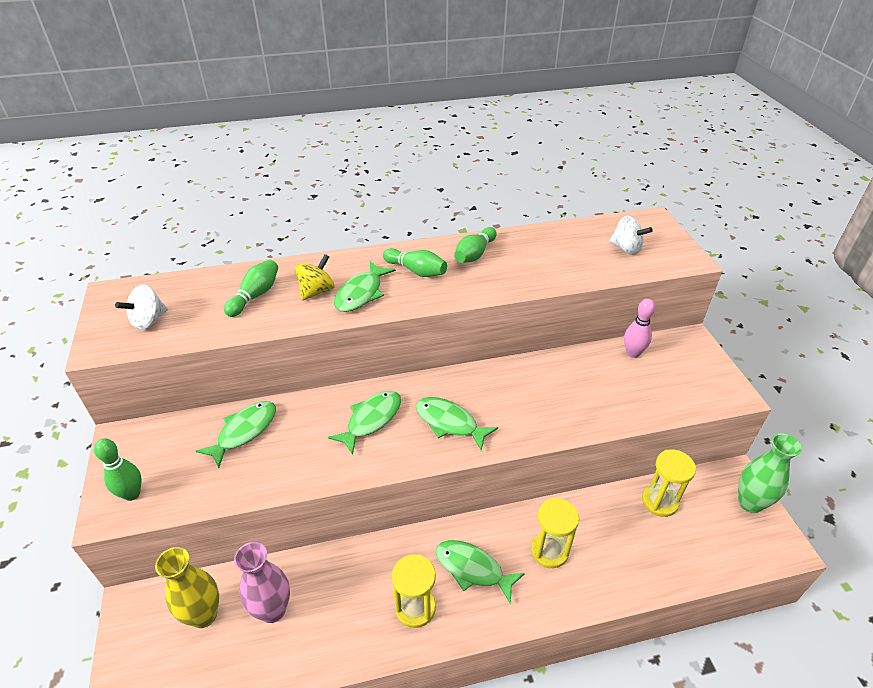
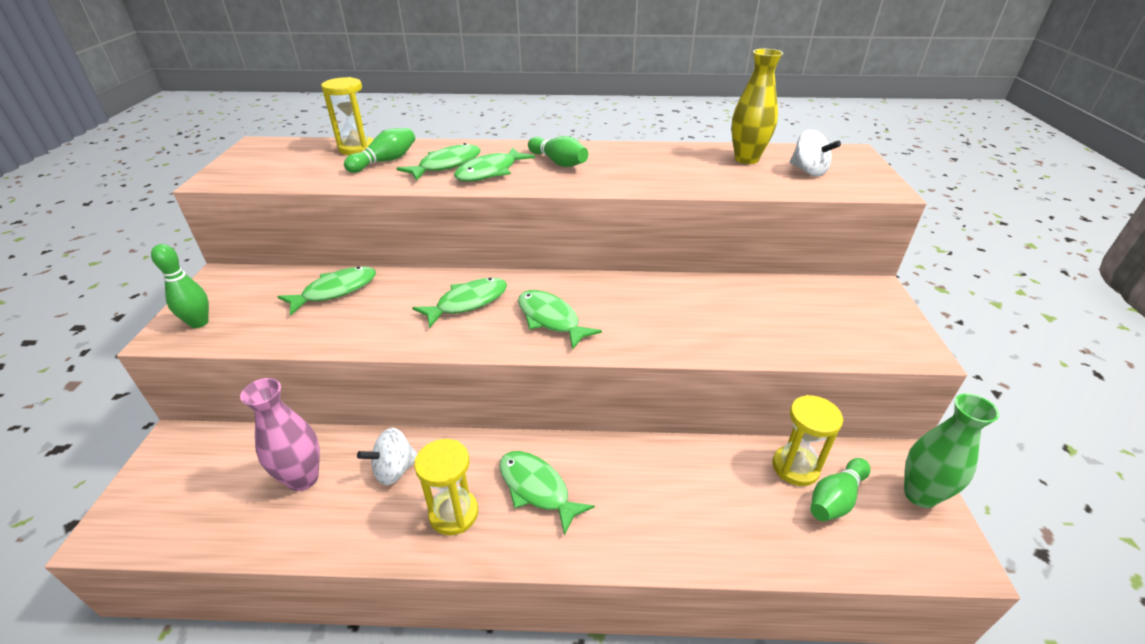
camera: 15 degrees right, 5 degrees down
white spinning top [115,284,168,330] -> white spinning top moved to [357,428,418,485]
yellow vase [155,547,219,628] -> yellow vase moved to [731,49,783,164]
yellow spinning top [295,254,334,301] -> green fish [396,143,481,181]
green bowling pin [454,227,497,263] -> green bowling pin moved to [810,458,871,521]
yellow hourglass [531,498,579,568] -> yellow hourglass moved to [321,77,373,155]
pink bowling pin [624,299,655,358] -> none

